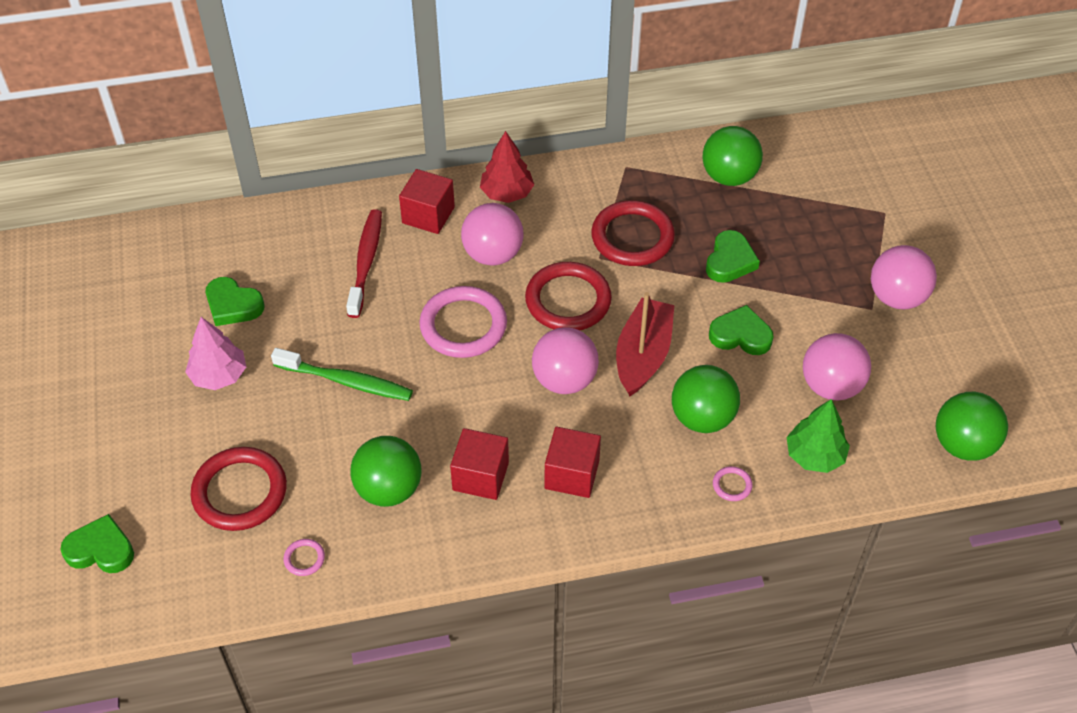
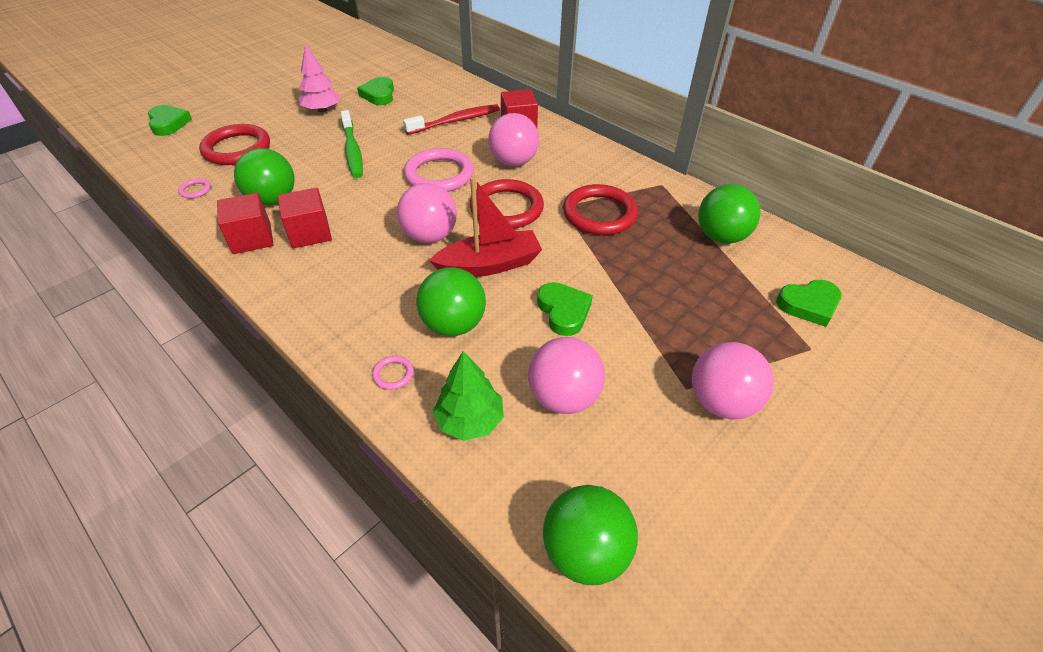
camera: 55 degrees right, 5 degrees down
red tree [480,131,534,203] -> none
red cube [545,427,601,498] -> red cube moved to [217,193,273,254]
green heart [706,230,760,283] -> green heart moved to [776,280,842,327]

